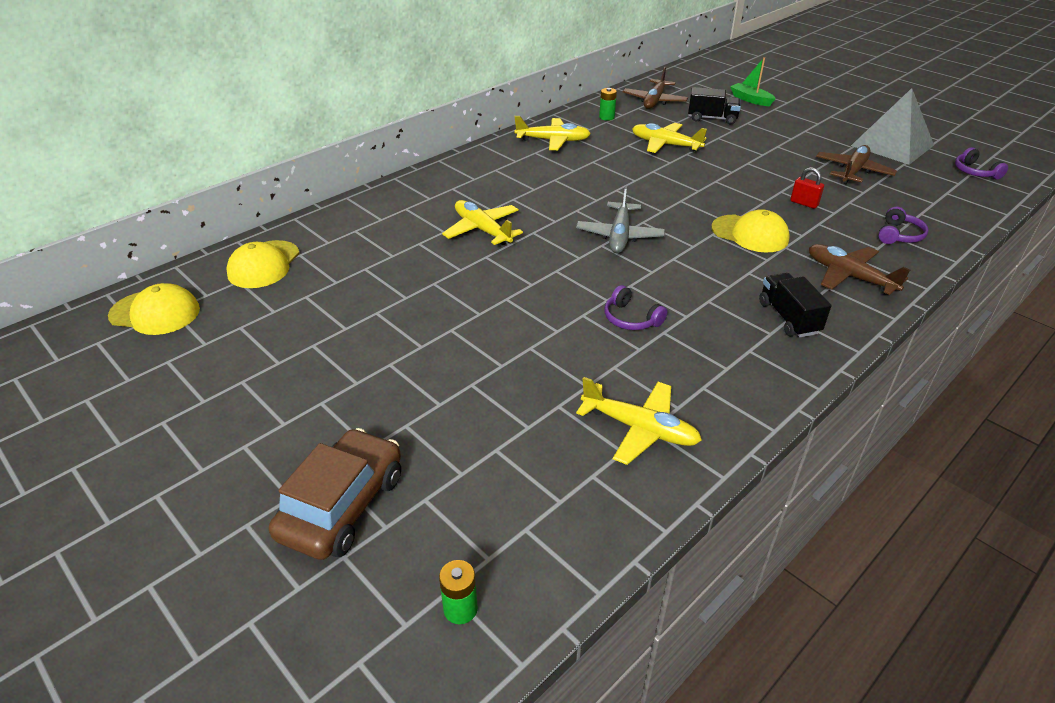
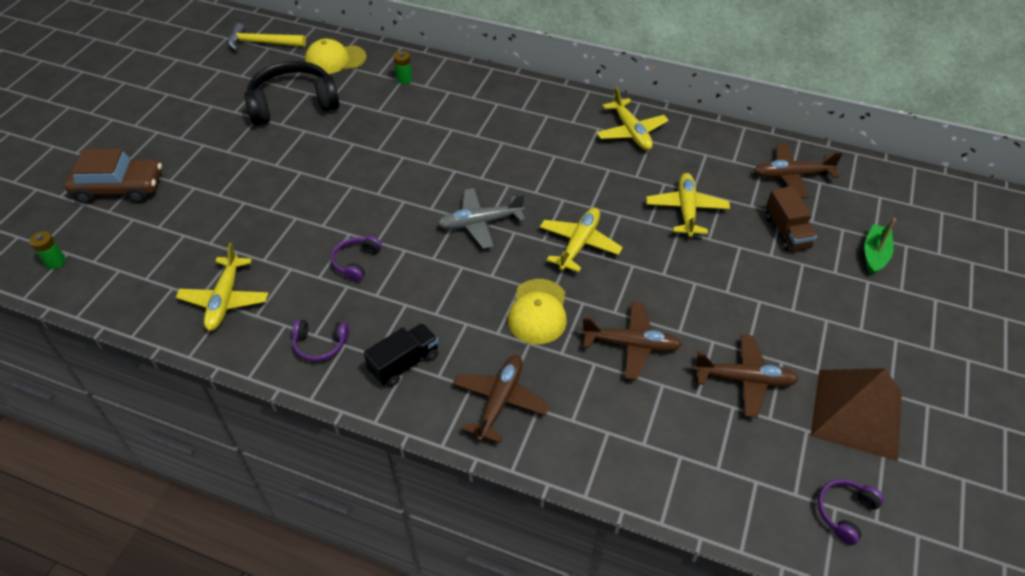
camera: 65 degrees right, 10 degrees up
yellow cap [108,283,200,335] -> yellow hammer [228,23,306,51]
yellow plane [442,200,523,245] -> yellow plane moved to [540,208,623,272]
green battery [599,88,617,121] -> green battery moved to [393,51,413,84]
black truck [688,87,741,124] -> brown truck [765,186,817,252]
red padlock [790,167,824,209] -> brown plane [581,302,682,380]
grey pyramid [851,88,934,165] -> brown pyramid [811,368,902,461]
purple headphones [878,207,928,244] -> purple headphones moved to [292,320,349,362]
none -> black headphones [244,61,340,125]

